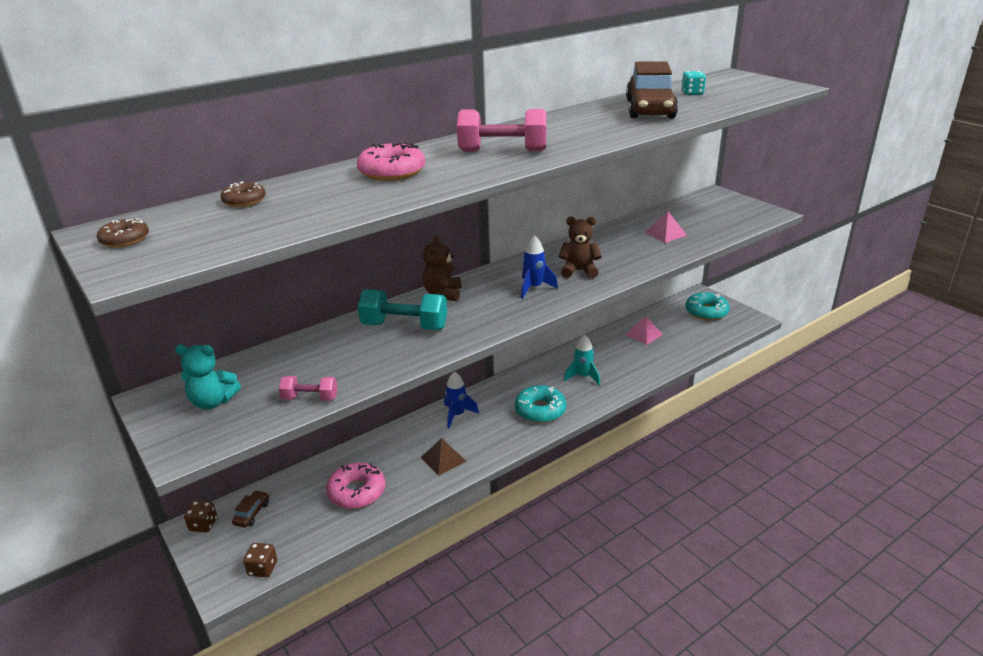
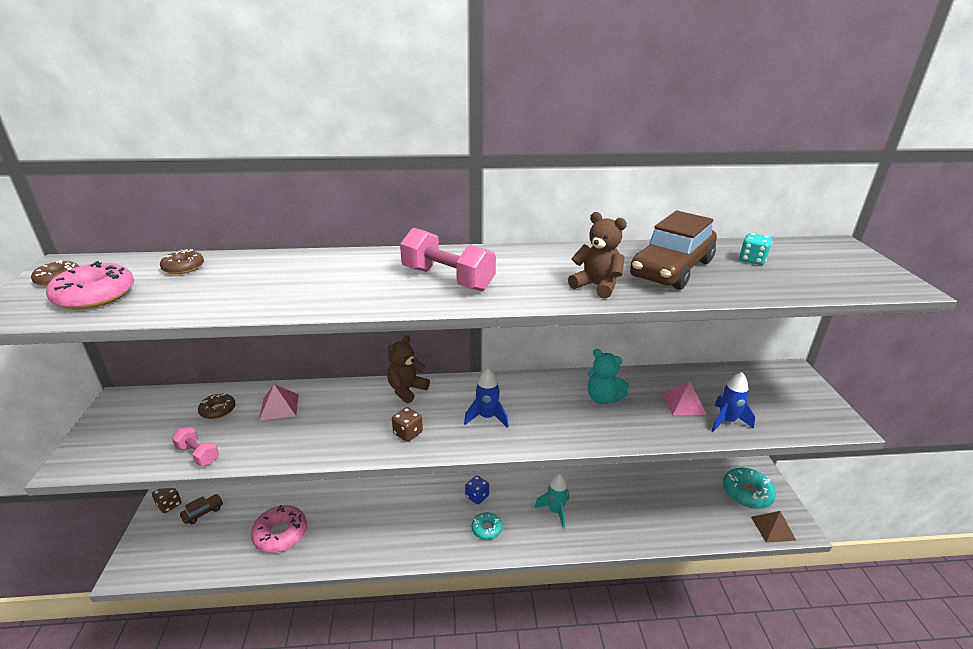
camera: 30 degrees right, 0 degrees up
turquoise teddy bear [175,344,241,409] -> turquoise teddy bear moved to [588,349,629,404]
brown dice [243,543,277,577] -> brown dice moved to [392,407,423,442]
pink donut [357,142,425,181] -> pink donut moved to [46,261,134,310]
turquoise dumbbell [358,289,447,330] -> none
brown pyramid [420,438,466,476] -> brown pyramid moved to [751,511,797,543]
blue rocket [444,371,479,428] -> blue rocket moved to [711,372,755,432]
turquoise donut [515,385,566,423] -> turquoise donut [472,512,502,540], size x0.59
brown teddy bear [559,217,602,278] -> brown teddy bear moved to [568,212,627,299]
pink pyramid [626,316,663,345] -> pink pyramid moved to [259,384,299,421]
none -> brown donut [198,393,236,419]
none -> blue dice [465,475,489,504]

